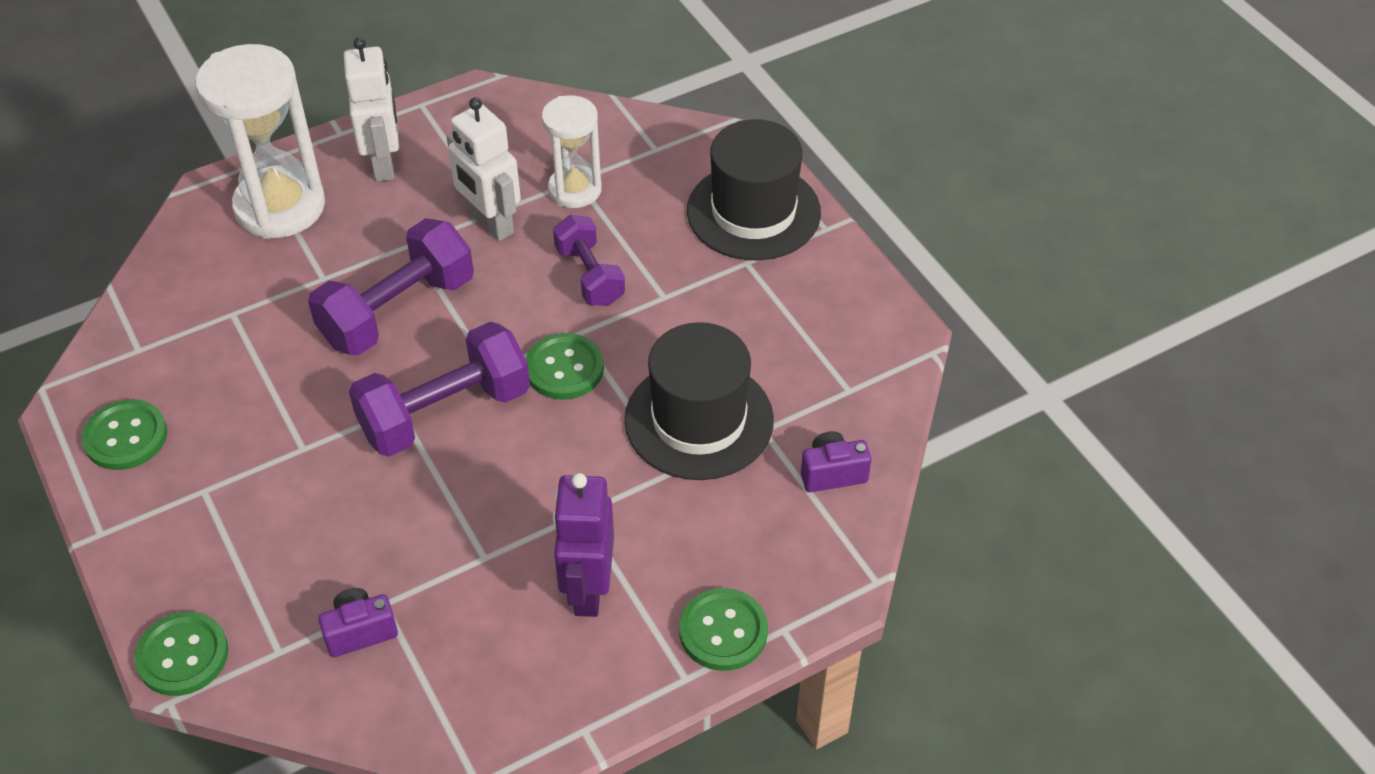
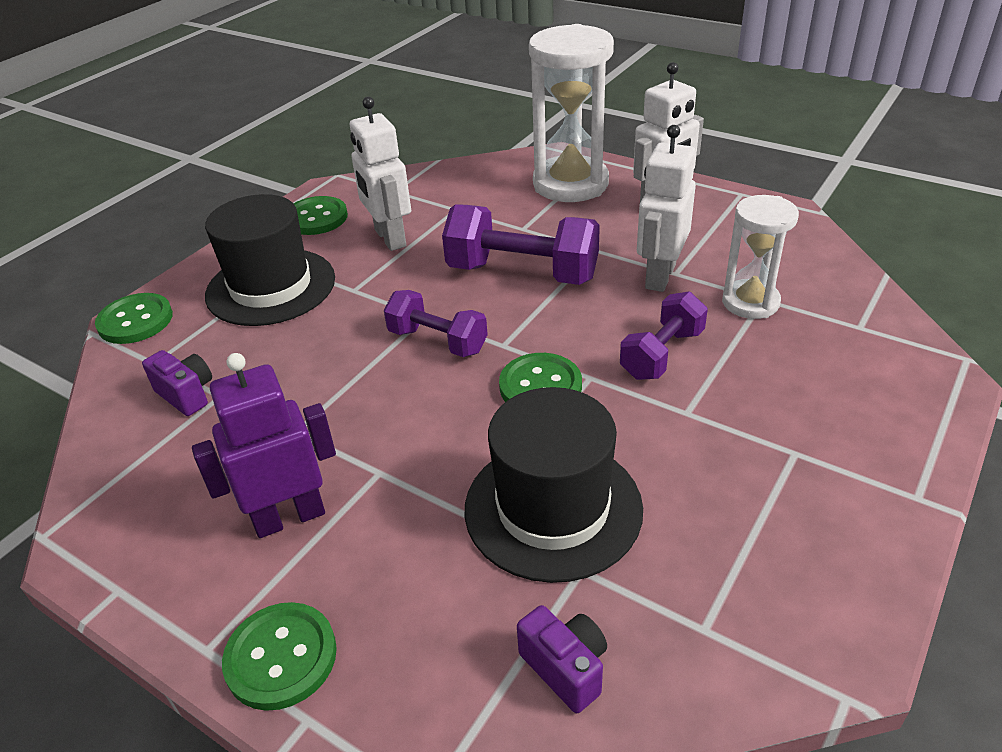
camera: 65 degrees right, 10 degrees down
purple dumbbell [349,321,530,457] -> purple dumbbell [384,290,488,357], size x0.62
black hat [687,119,821,260] -> black hat moved to [205,194,335,326]
none -> white robot [350,97,411,251]

